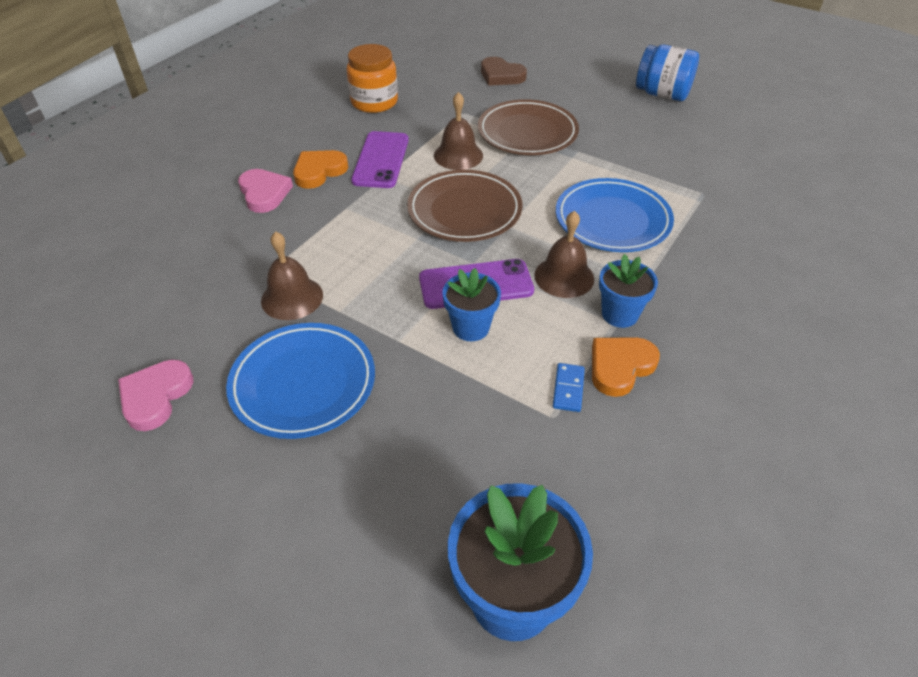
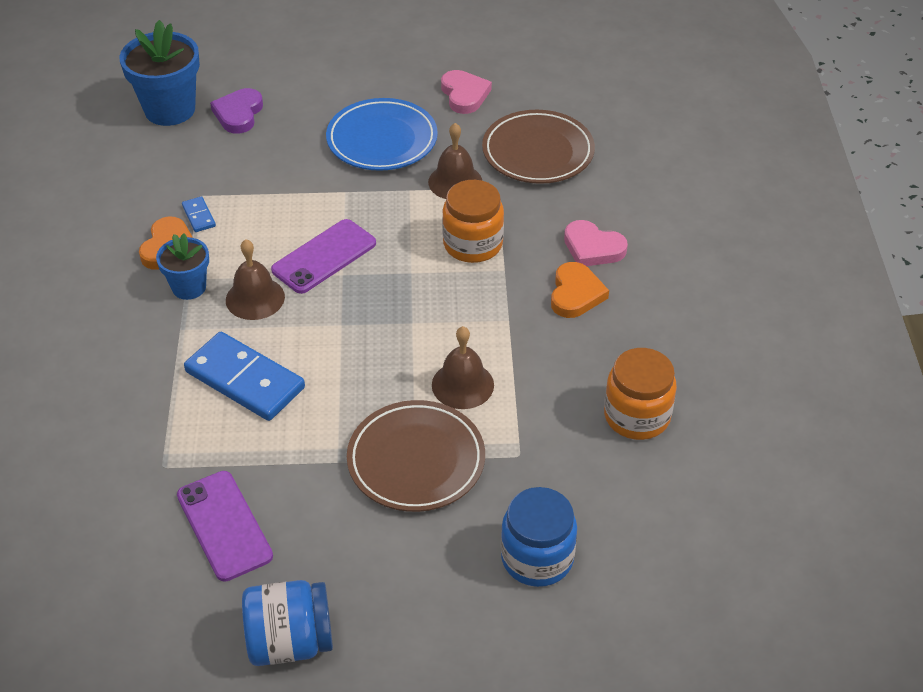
camera: 145 degrees right, 0 degrees up
purple phone [351,131,409,188] -> purple phone moved to [177,471,273,582]
brown plate [407,170,522,242] -> brown plate moved to [482,110,595,184]
blue flower pot [442,268,501,341] -> none
brown heart [481,57,527,86] -> blue jar [501,487,577,587]
blue plate [556,178,674,252] -> blue domino [184,332,305,421]
none -> purple heart [210,88,263,134]
none -> orange jar [442,180,504,263]

